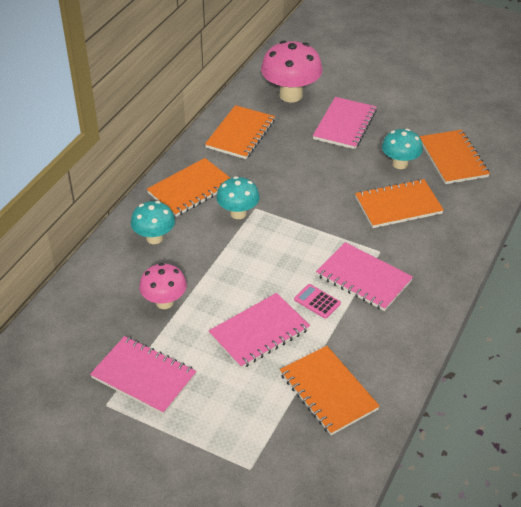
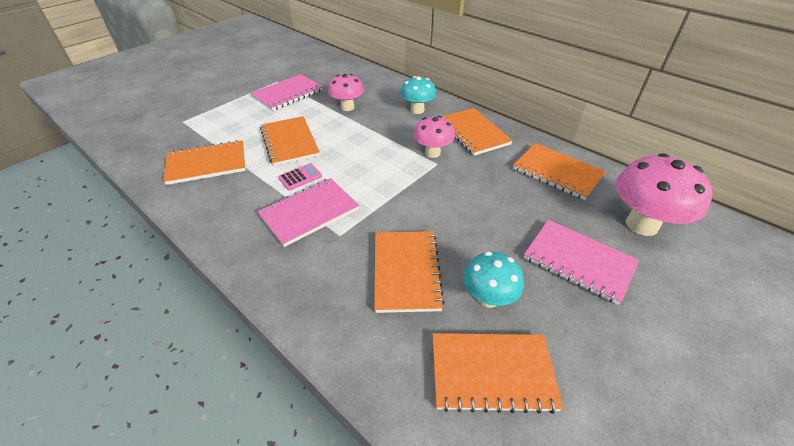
camera: 105 degrees right, 0 degrees up
pink notebook [209,293,310,369] -> orange notebook [260,116,320,166]
turquoise mushroom [216,176,260,219] -> pink mushroom [413,116,455,158]

